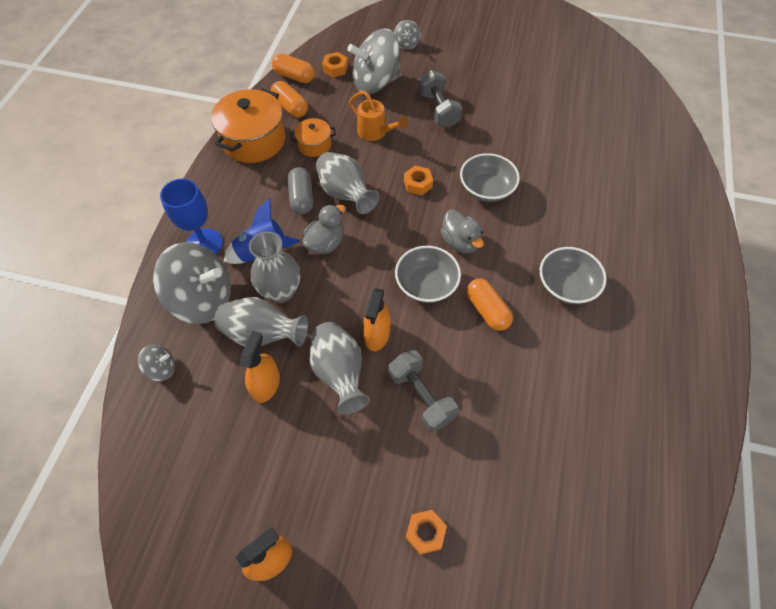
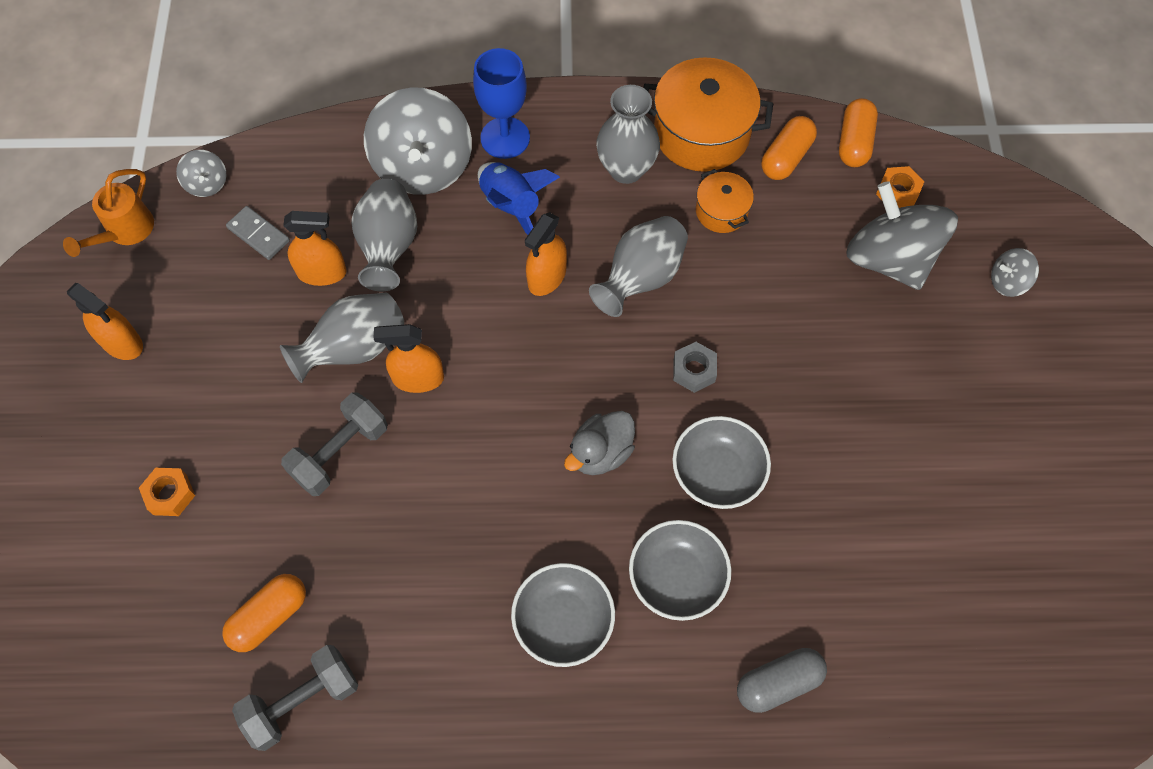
camera: 75 degrees right, 5 degrees up
grey spinning top [138,345,175,381] -> grey spinning top moved to [176,150,226,197]
grey vase [249,232,300,303] -> grey vase moved to [596,85,660,184]
grey capsule [288,167,313,214] -> grey capsule moved to [737,648,827,713]
grey duck [303,205,345,254] -> orange spray bottle [525,212,567,296]
orange watering can [349,91,408,141] -> orange watering can moved to [63,169,154,257]
grey bowl [395,246,461,303] -> grey bowl moved to [629,520,731,621]
orange nut [404,166,433,196] -> grey nut [673,342,717,393]
grey dumbbell [419,70,462,128] -> grey dumbbell moved to [232,645,358,751]
orange capsule [466,278,513,331] -> orange capsule moved to [222,574,306,652]
none -> grey domino [226,206,290,260]

